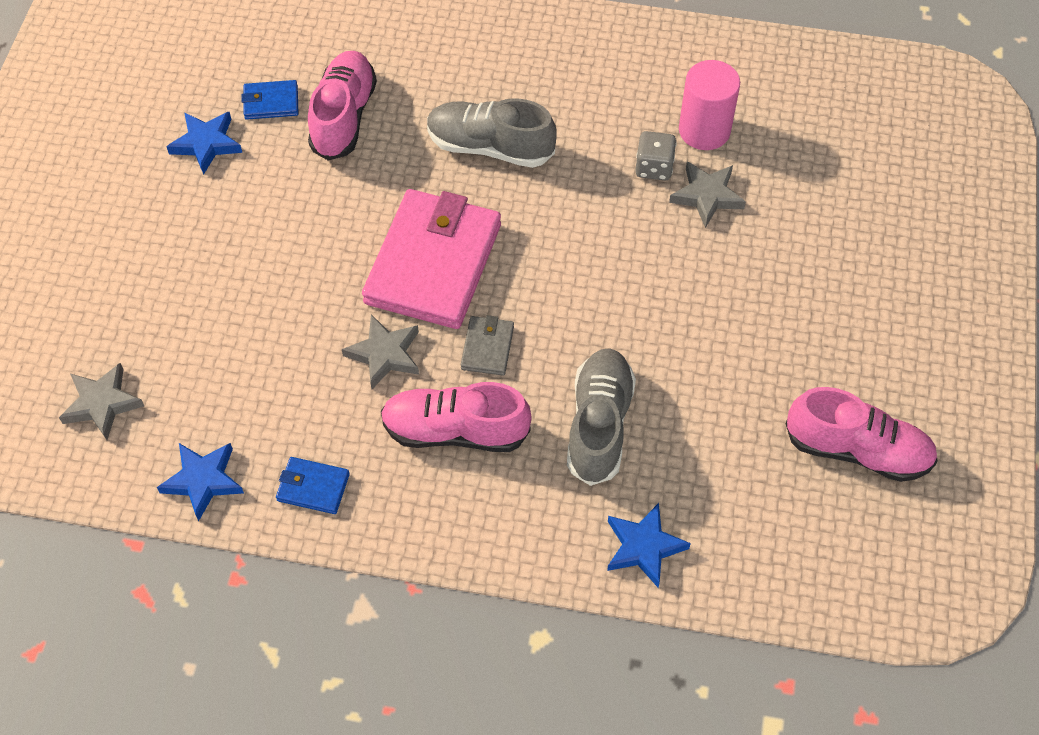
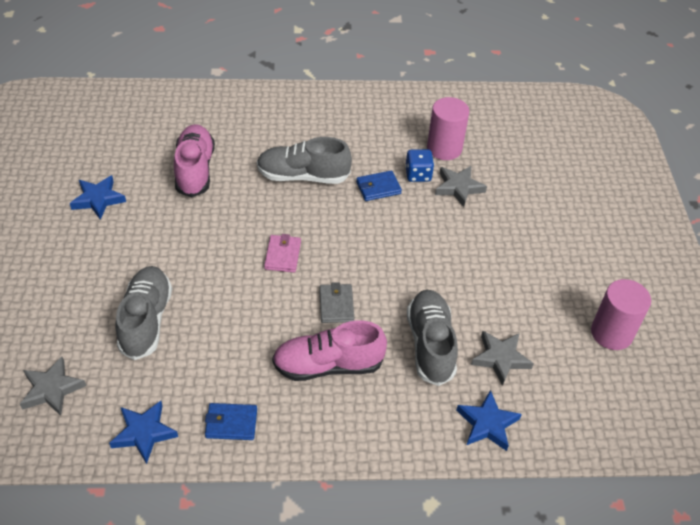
camera: 15 degrees left, 10 degrees down
blue wallet [242,80,299,120] -> blue wallet moved to [356,171,402,201]
grey star [342,314,419,389] -> grey star moved to [471,331,534,386]
pink wallet [362,189,501,329] -> pink wallet [264,234,301,273], size x0.43
grey dice [635,131,677,181] -> blue dice [405,149,434,182]
pink shoe [786,387,938,482] -> pink cylinder [591,279,651,350]
none -> grey shoe [115,266,172,360]

